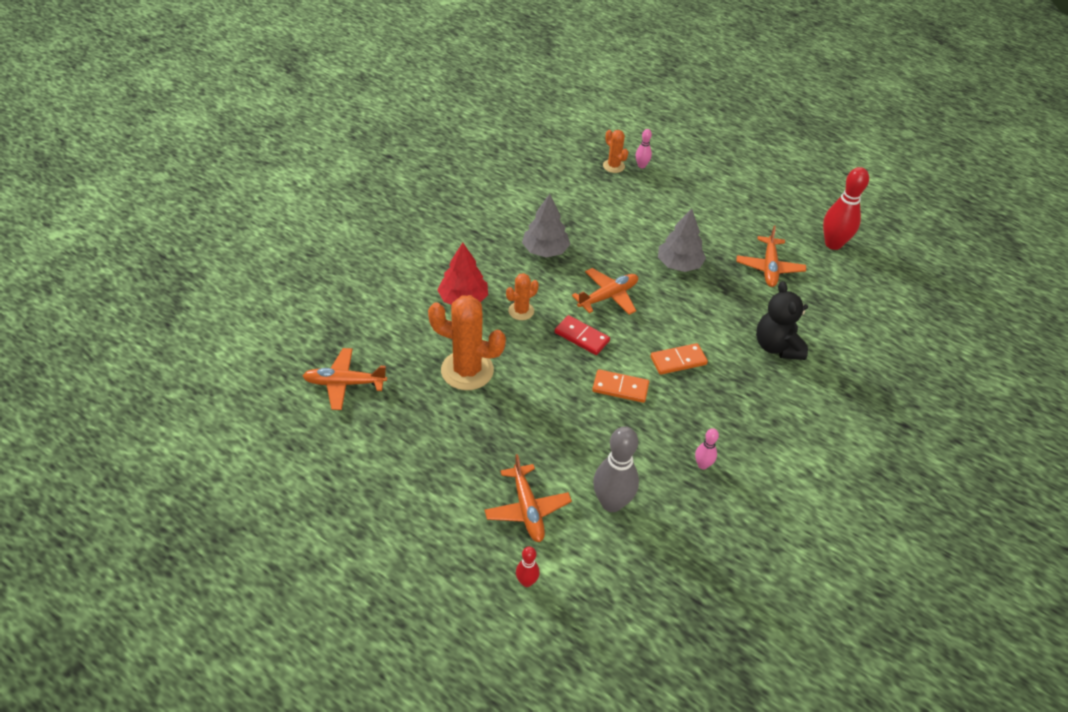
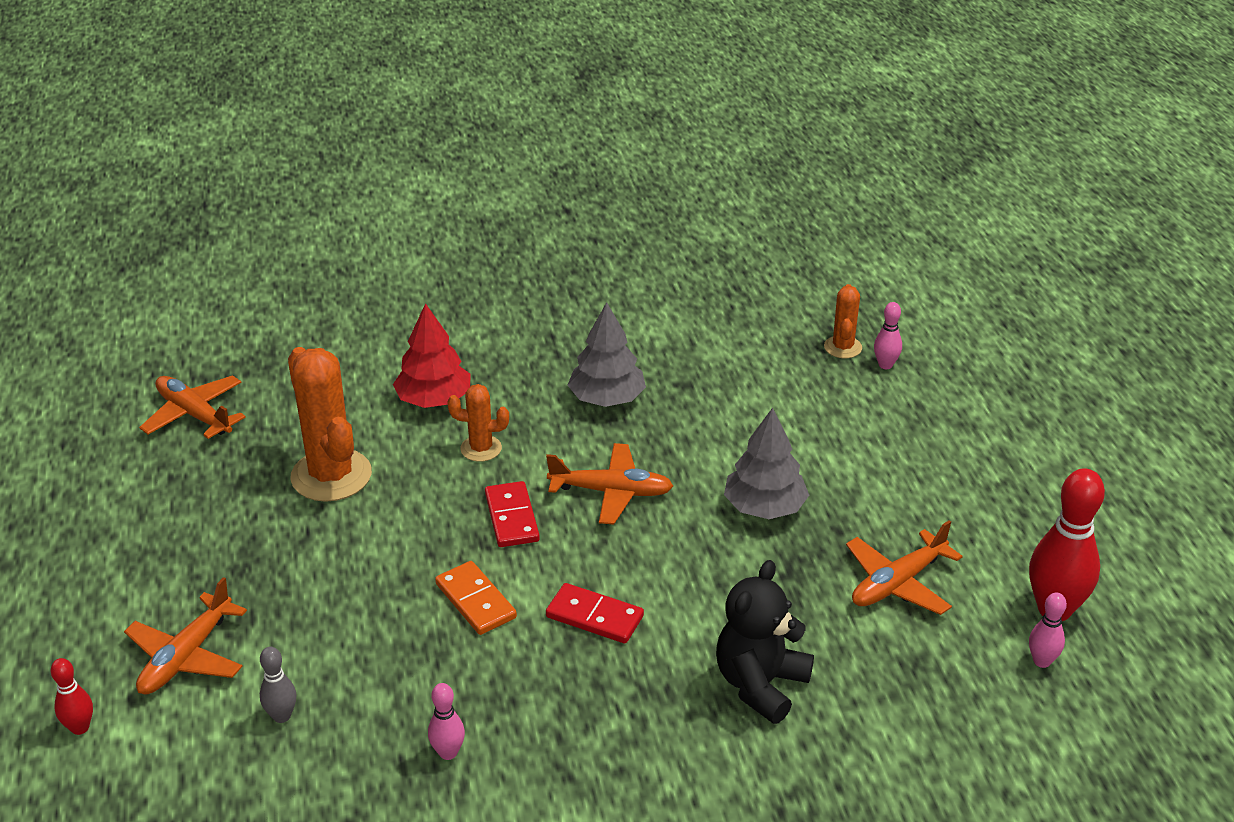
camera: 45 degrees right, 10 degrees down
grey bowling pin [593,426,639,512] -> grey bowling pin [260,647,296,723], size x0.50
orange domino [651,343,708,375] -> red domino [546,583,644,643]
none -> pink bowling pin [1029,592,1067,668]

